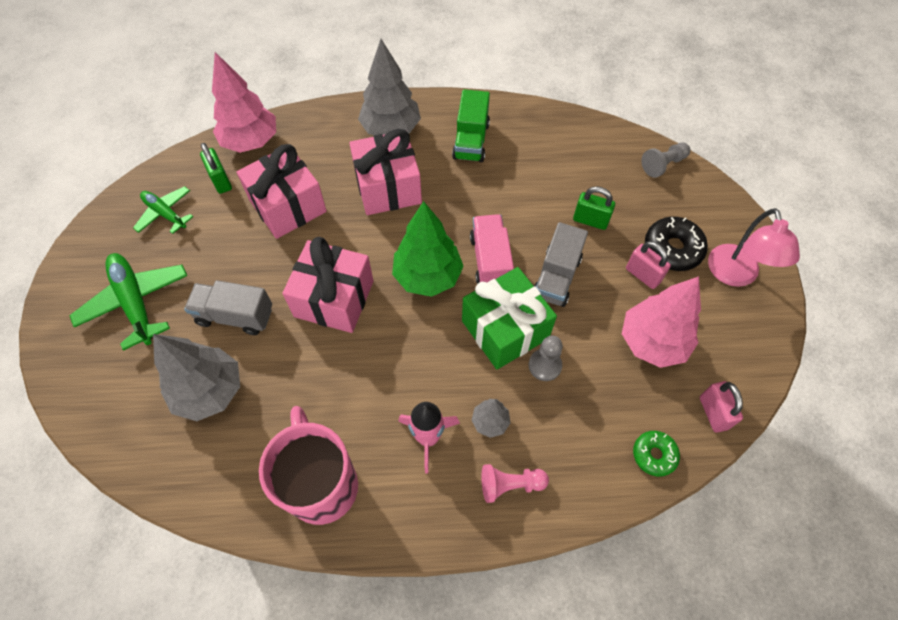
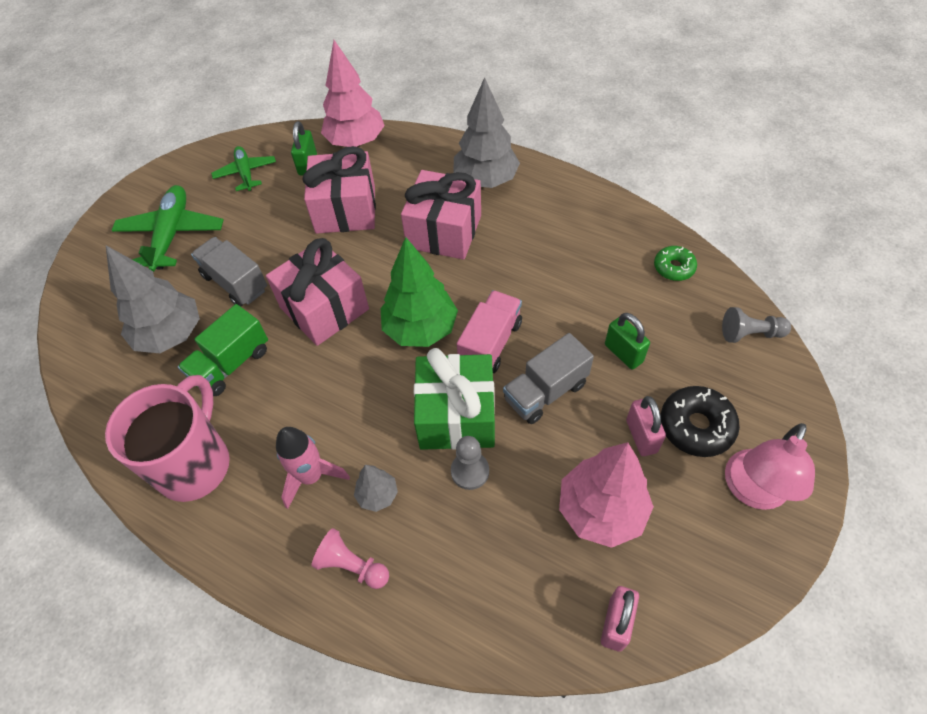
camera: 35 degrees right, 5 degrees down
green truck [452,89,490,162] -> green truck moved to [178,304,268,396]
green donut [633,431,680,477] -> green donut moved to [654,246,697,281]

